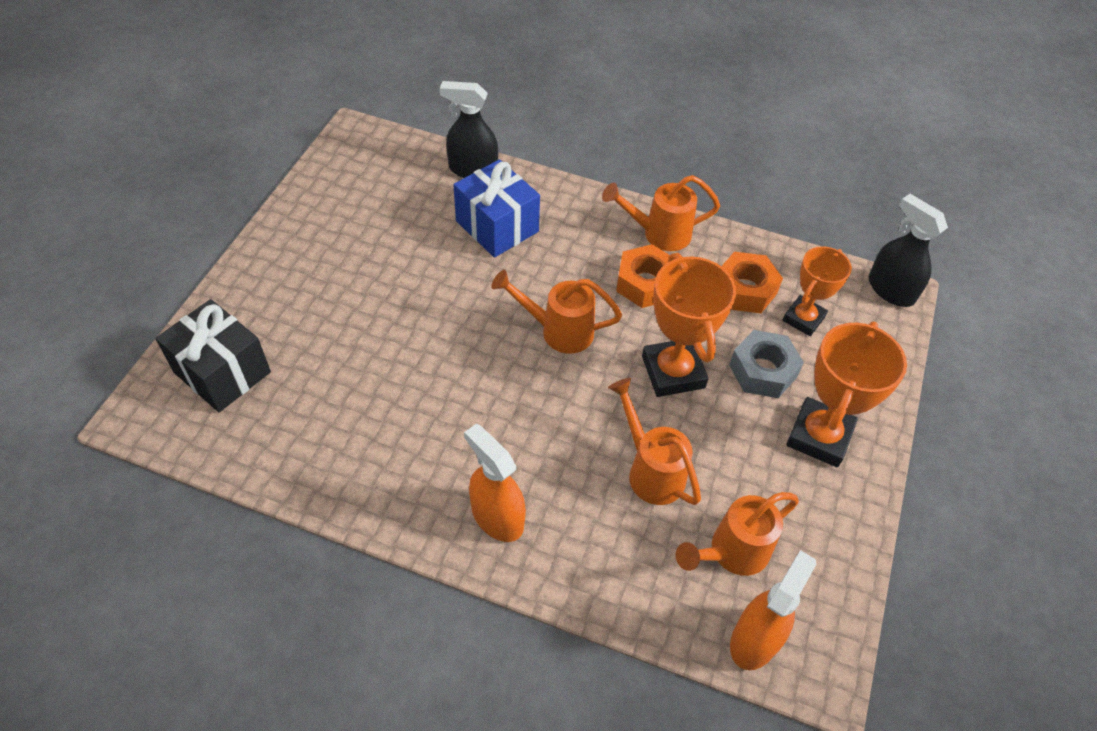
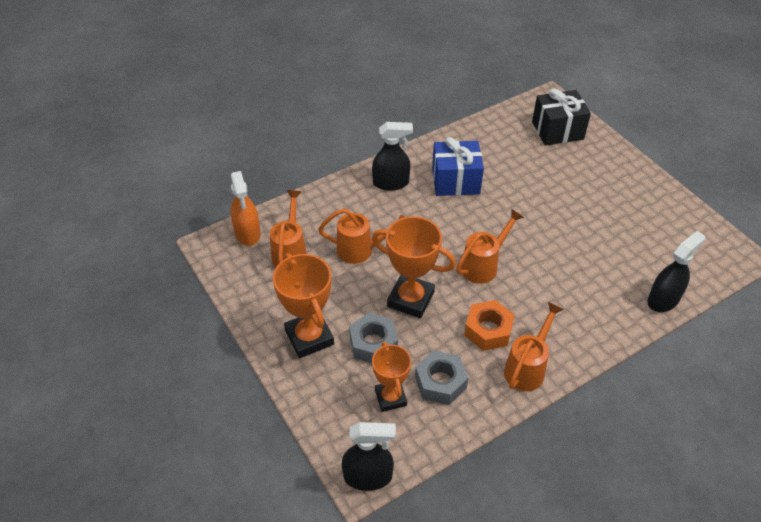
camera: 130 degrees right, 5 degrees down
blue gift [453,159,540,257] -> blue gift moved to [432,137,484,196]
orange spray bottle [464,424,526,542] -> black spray bottle [372,122,413,191]
orange nut [722,252,783,313] -> grey nut [415,350,468,405]

